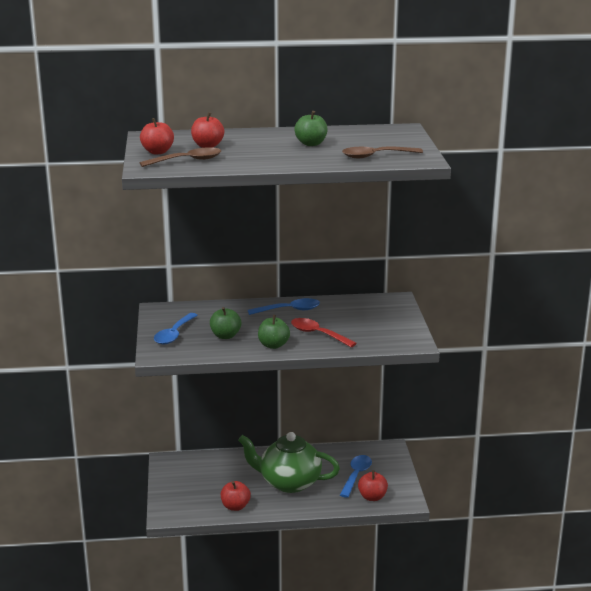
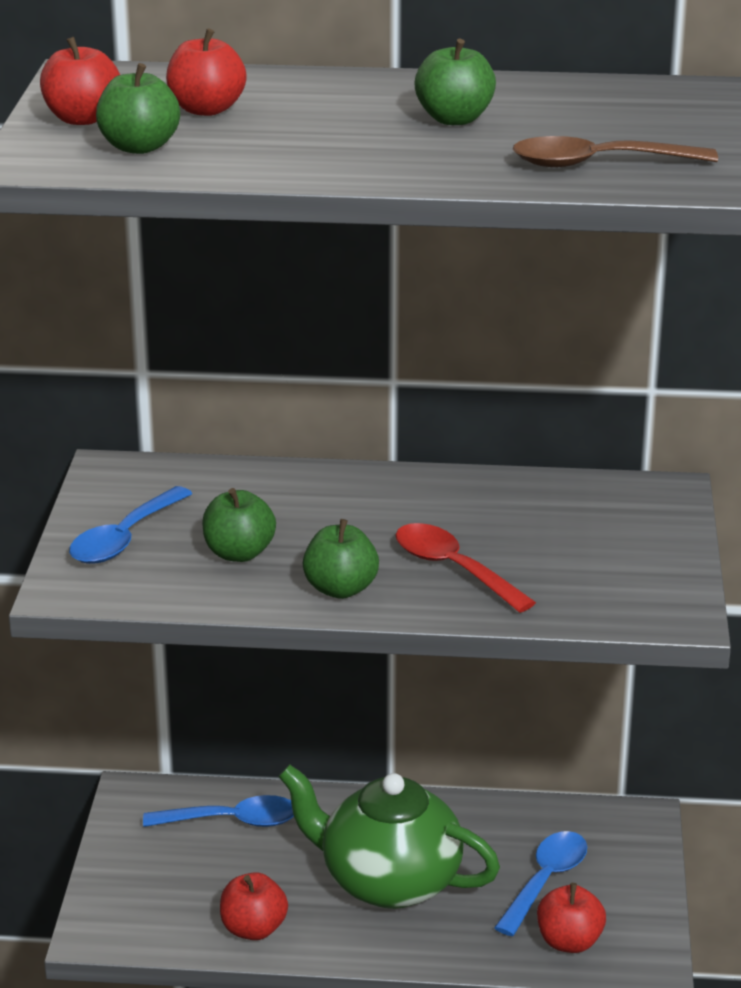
camera: 10 degrees right, 5 degrees up
brown spoon [139,147,221,167] -> green apple [96,63,180,154]
blue spoon [248,298,320,315] -> blue spoon moved to [143,795,294,827]

